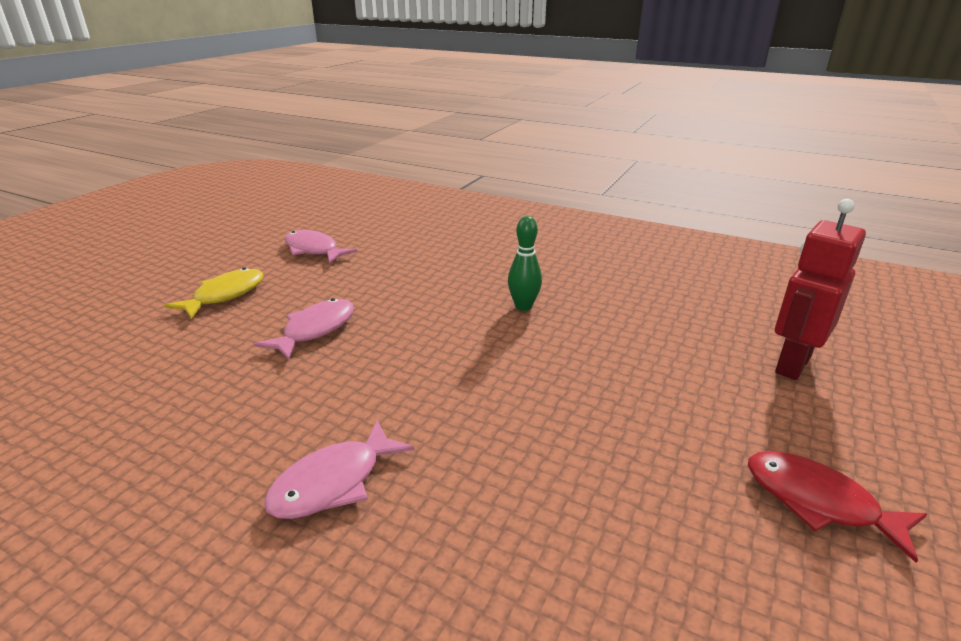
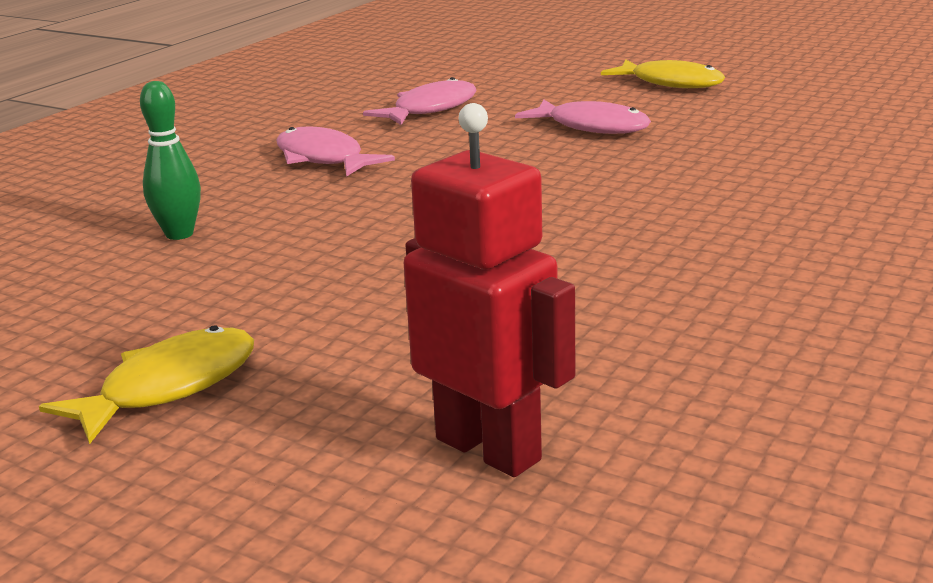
camera: 95 degrees right, 5 degrees down
pink fish [284,230,357,264] -> pink fish moved to [363,77,477,125]
green bowling pin [508,216,542,311] -> green bowling pin moved to [140,81,201,240]
red fish [748,451,927,563] -> yellow fish [39,325,254,444]

